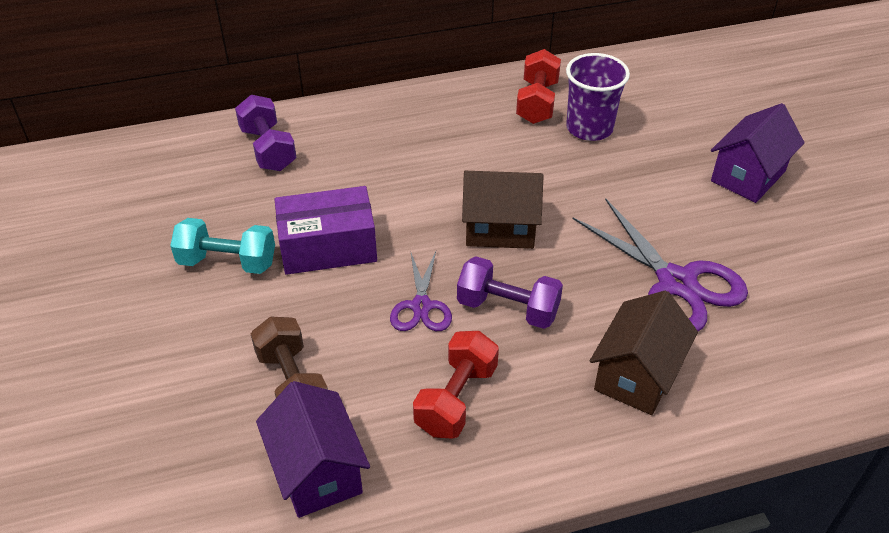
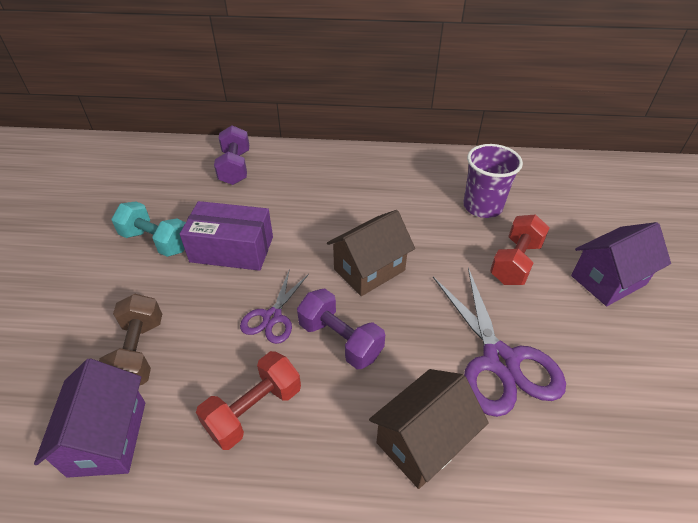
camera: 20 degrees right, 0 degrees up
brown house [462,171,543,249] -> brown house turned 60 degrees counterclockwise [327,210,415,296]
red dumbbell [516,49,561,124] -> red dumbbell moved to [490,214,550,285]

